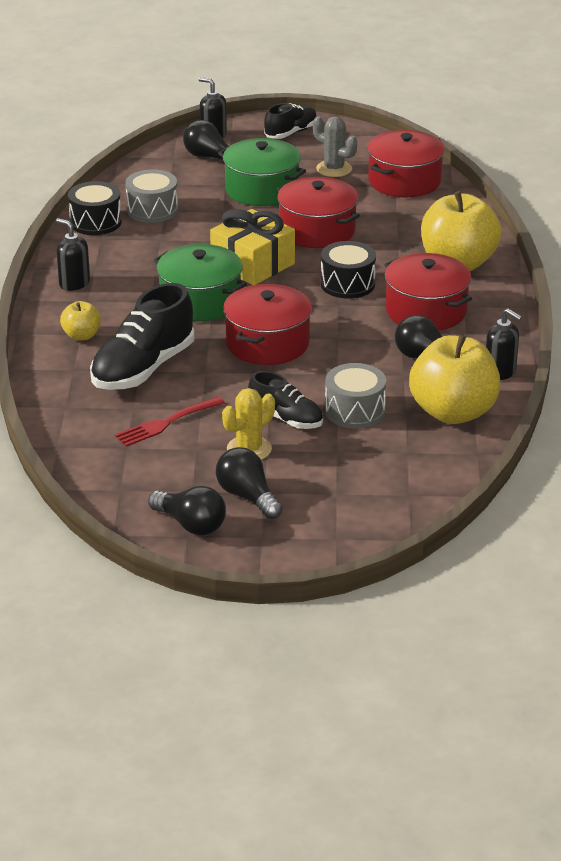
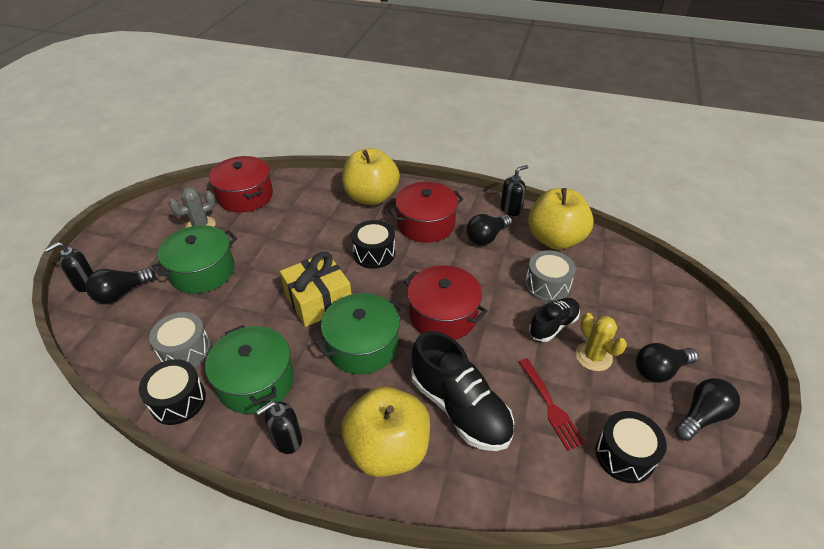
camera: 75 degrees left, 10 degrees up
yellow apple [60,301,101,341] -> yellow apple [341,386,430,477], size x2.10
black shoe [264,103,317,139] -> none
red pot [277,177,360,248] -> none
none -> green pot [205,325,294,414]
none -> black drum [595,411,667,483]

